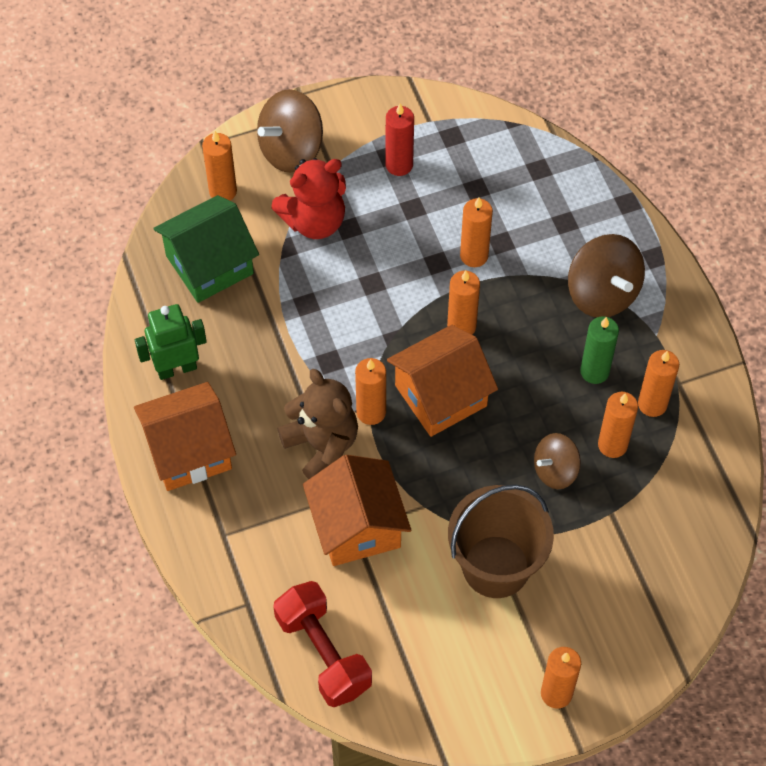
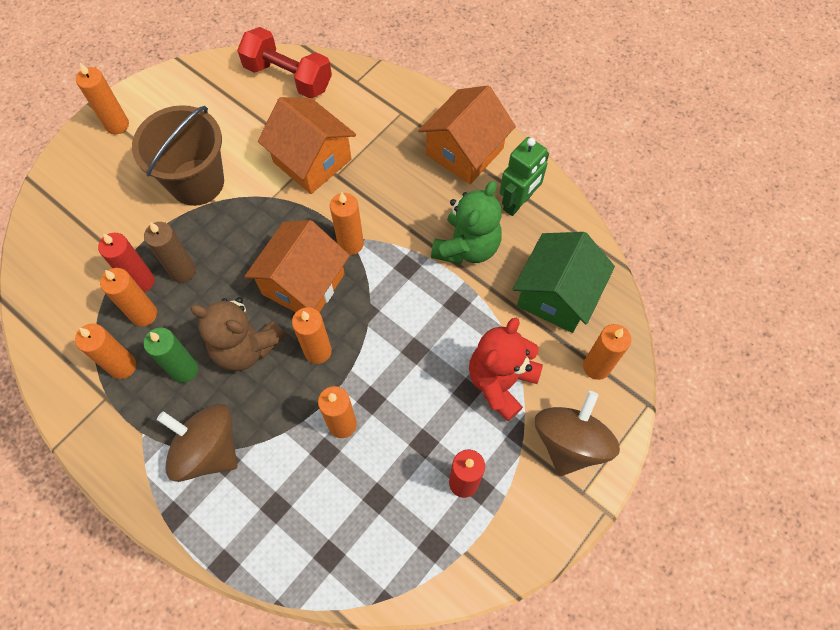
camera: 150 degrees right, 5 degrees up
brown teddy bear [277,369,358,479] -> brown teddy bear moved to [190,297,286,371]
brown spinning top [534,433,581,489] -> brown candle [144,222,196,283]
none -> red candle [98,233,155,292]
none -> green teddy bear [431,181,502,264]

